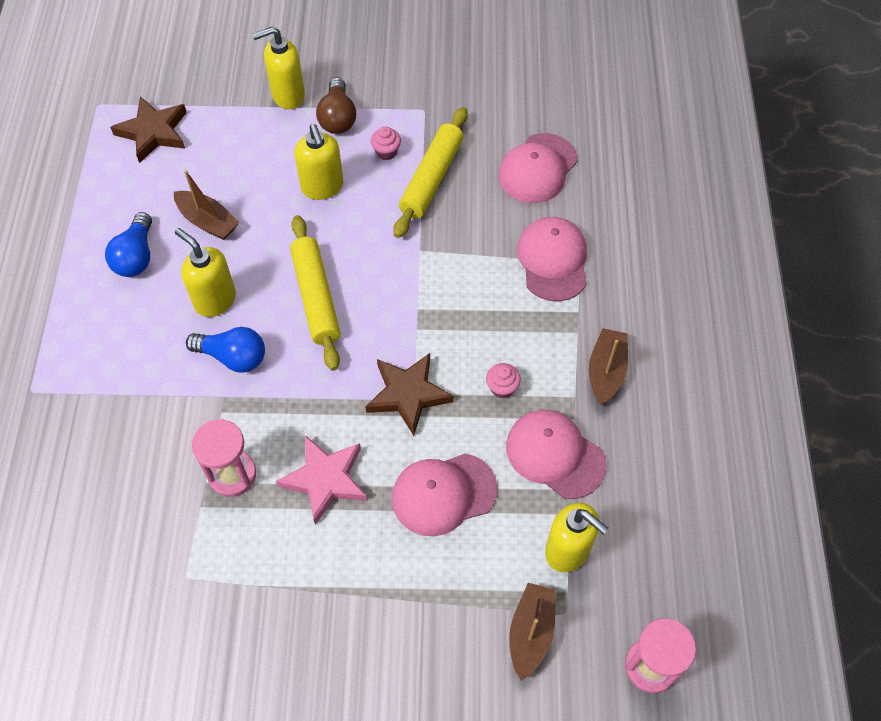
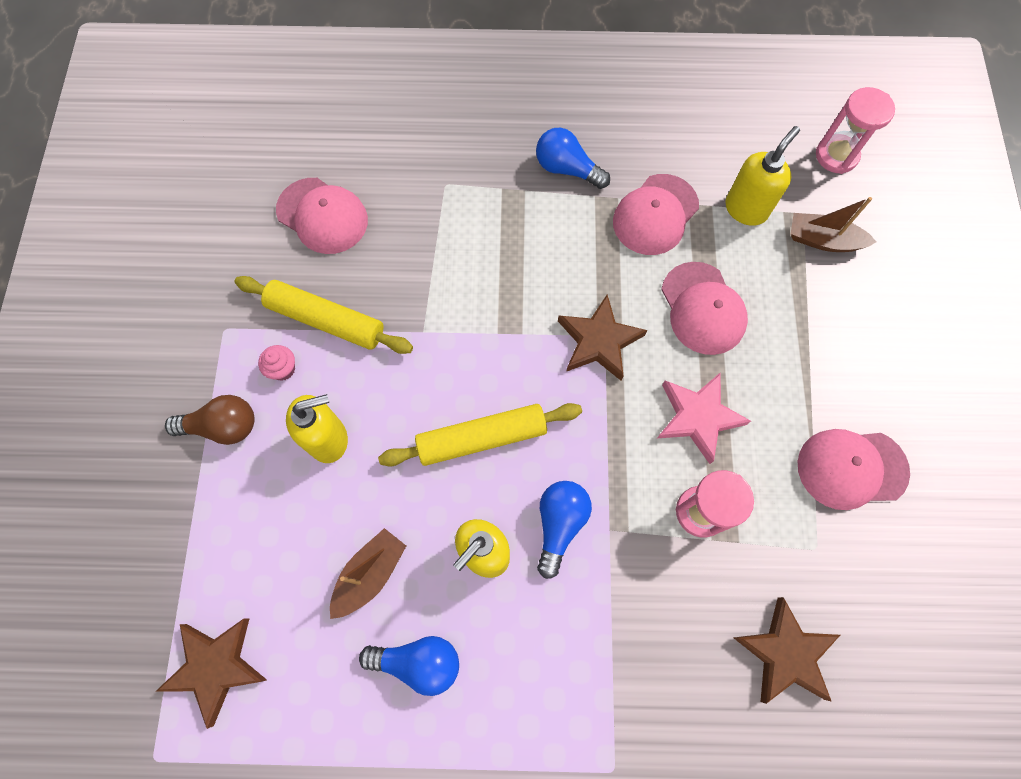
camera: 90 degrees left, 10 degrees up
yellow soap dispenser [252,26,305,109] -> none
pink cupcake [486,363,521,398] -> none
pink cap [517,217,587,301] -> pink cap moved to [798,429,910,510]
brown boat [589,328,628,405] -> blue light bulb [536,128,610,189]
none -> brown star [733,597,840,704]

